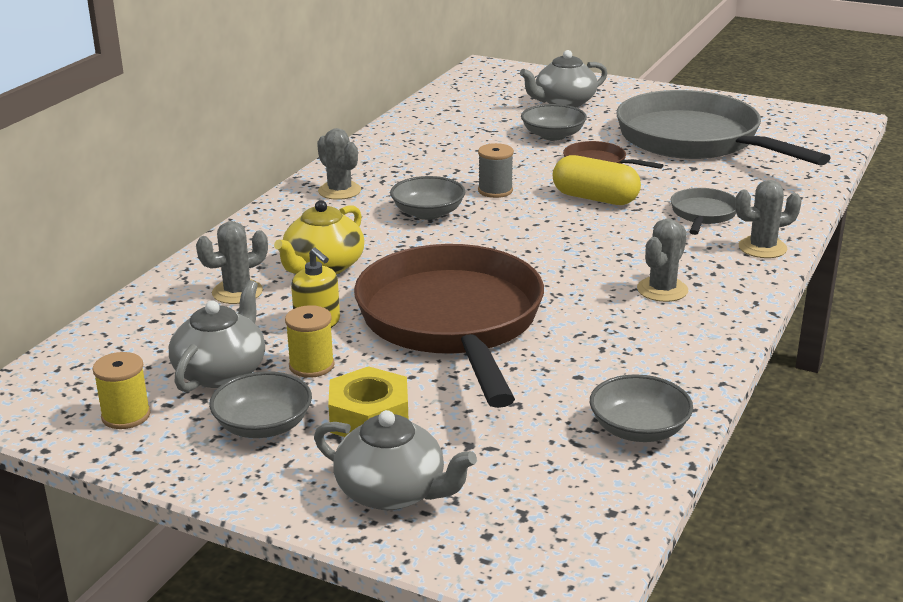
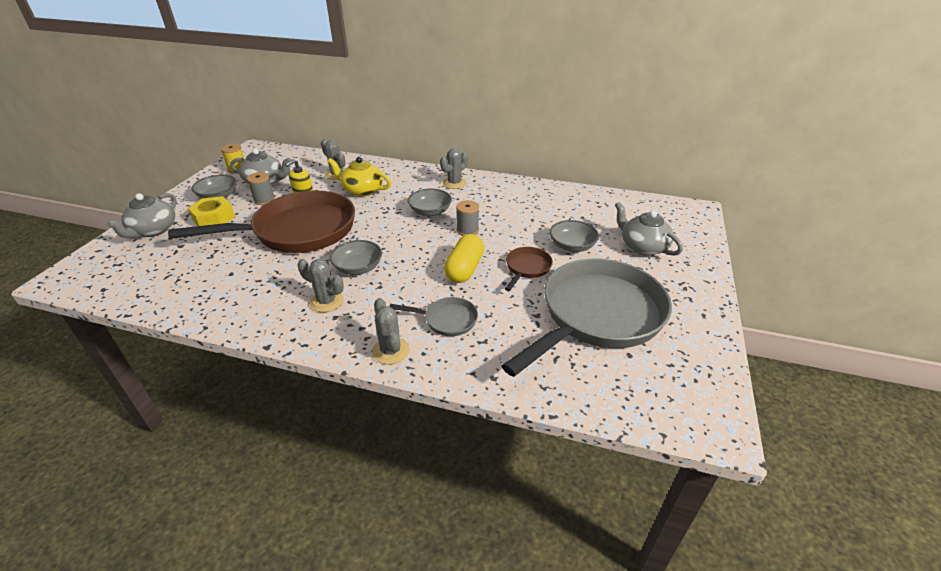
camera: 80 degrees right, 10 degrees up
yellow spool [285,305,335,378] -> grey spool [247,172,275,205]
grey bowl [590,374,693,442] -> grey bowl moved to [330,240,382,275]

